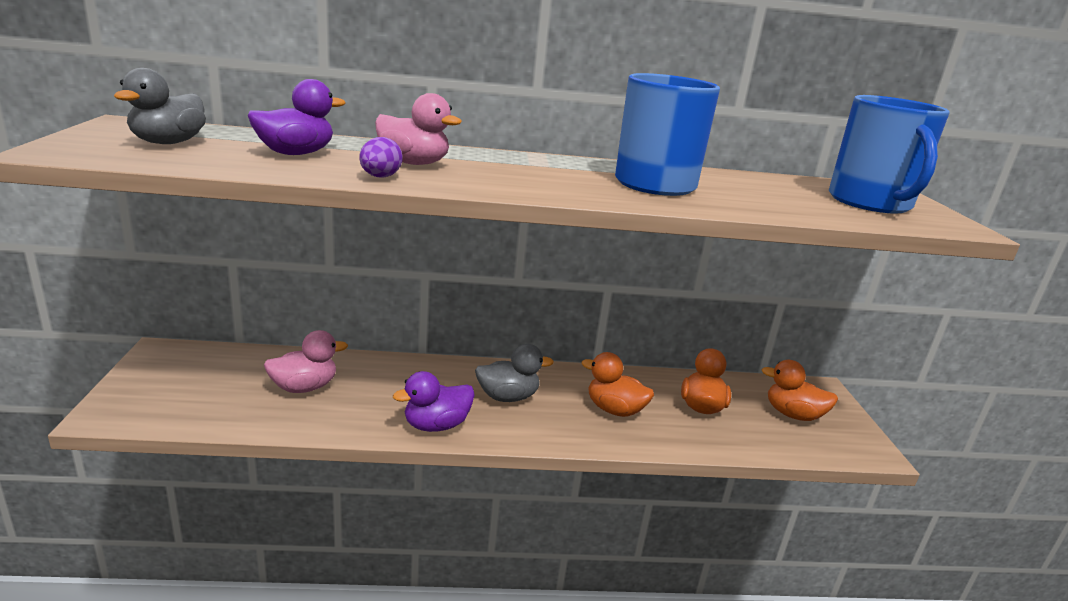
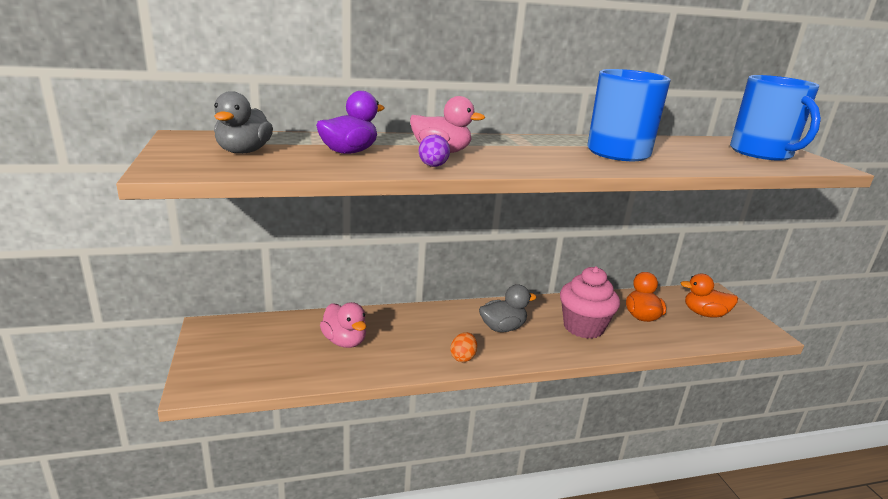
camera: 10 degrees left, 0 degrees up
pink duck [264,330,348,393] -> pink duck turned 90 degrees clockwise [320,302,366,348]
purple duck [393,371,475,432] -> orange egg [450,332,477,362]
orange duck [582,352,654,417] -> pink cupcake [560,266,620,339]

